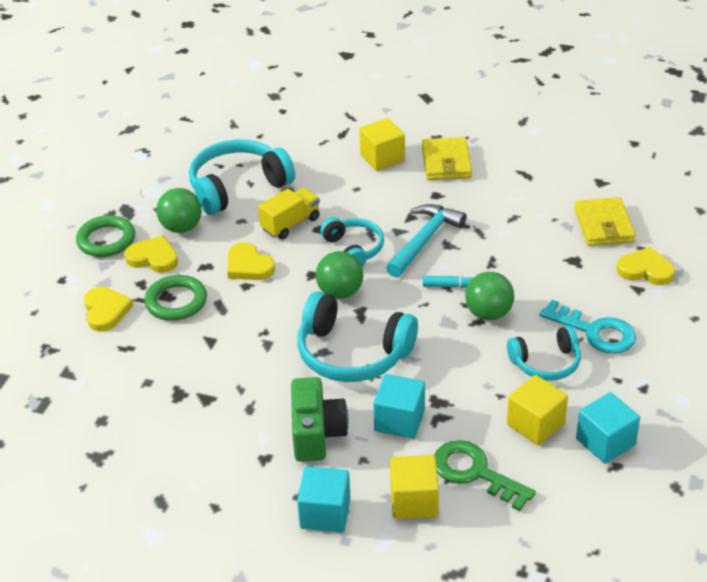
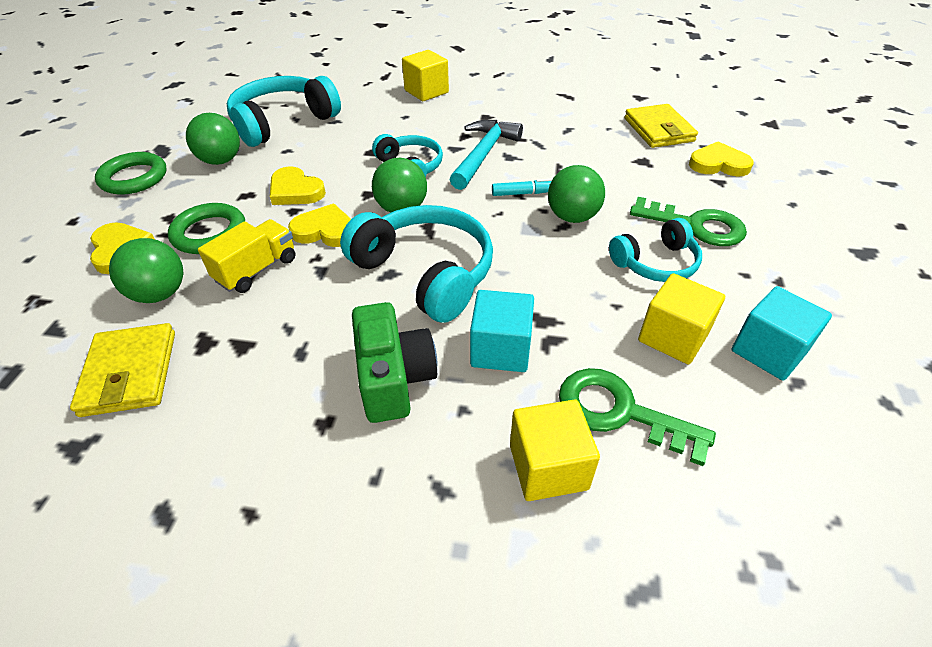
camera: 10 degrees left, 5 degrees up
yellow heart [124,236,178,273] -> yellow heart moved to [288,204,351,247]
yellow truck [258,188,320,239] -> yellow truck moved to [198,219,296,293]
turquoise headphones [297,291,418,382] -> turquoise headphones turned 150 degrees counterclockwise [340,205,493,323]
turquoise cube [297,466,351,533] -> none
yellow wallet [422,137,472,180] -> yellow wallet moved to [70,323,175,417]
turquoise key [540,300,636,354] -> green key [630,197,747,246]
none -> green ball [109,238,183,303]

